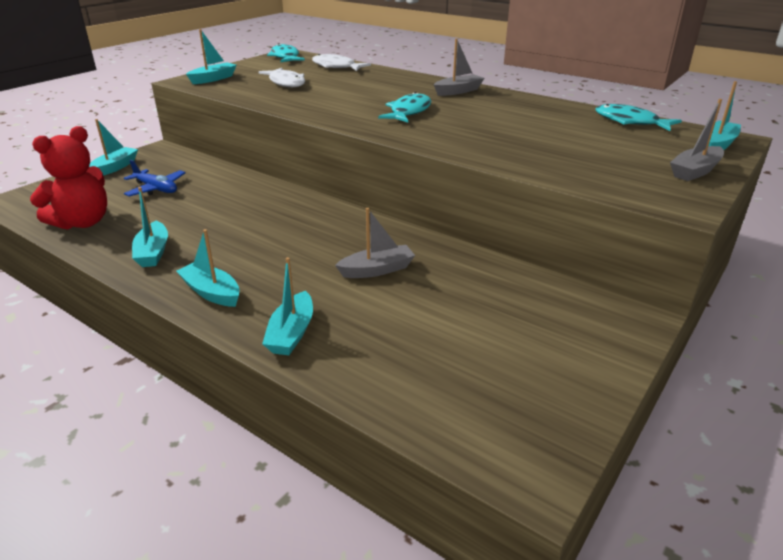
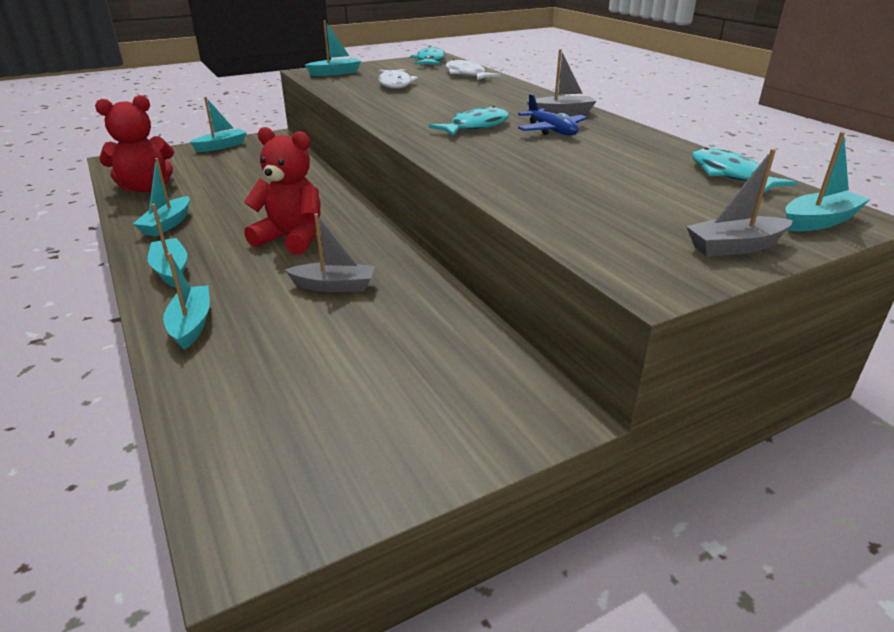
camera: 25 degrees right, 0 degrees up
blue plane [124,160,186,197] -> blue plane moved to [518,94,587,136]
turquoise boat [262,257,313,355] -> turquoise boat turned 135 degrees clockwise [163,253,210,350]
none -> red teddy bear [244,127,320,255]

